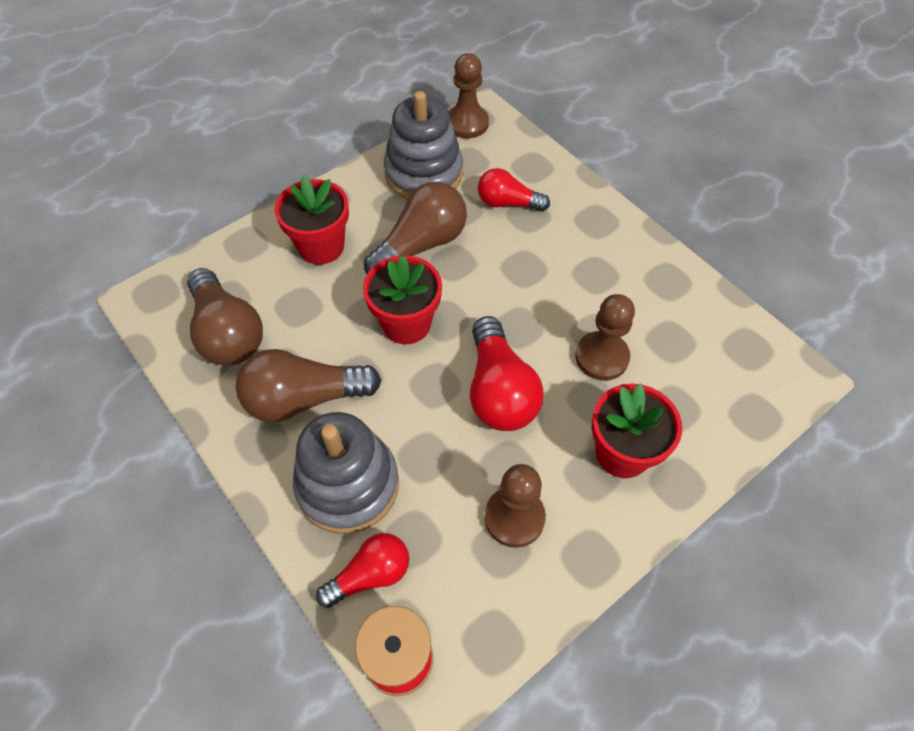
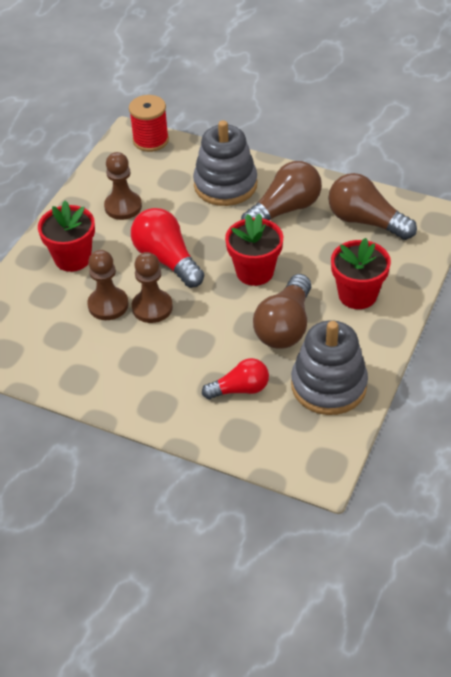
camera: 155 degrees right, 10 degrees down
red light bulb [316,533,409,608] -> none
brown pawn [448,53,489,139] -> brown pawn moved to [132,252,173,323]

